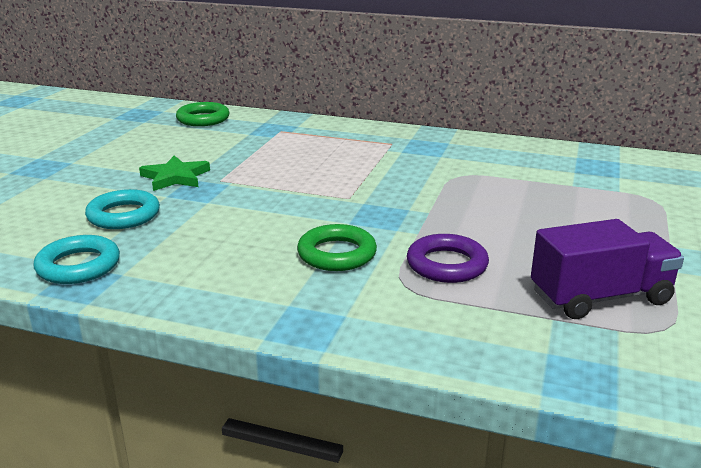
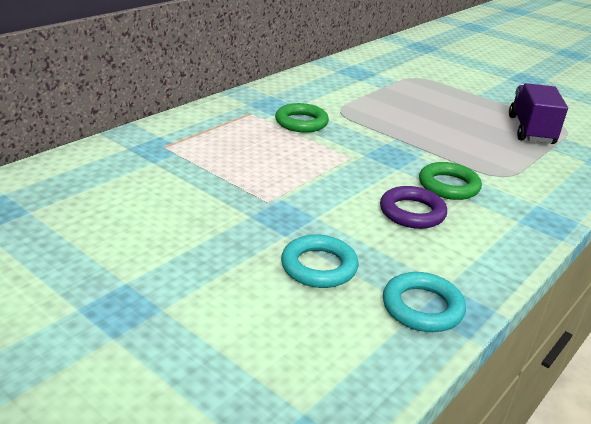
camera: 70 degrees left, 5 degrees up
green star [139,155,210,191] -> none
green ring [176,102,230,126] -> green ring moved to [275,103,329,133]
purple ring [407,234,489,283] -> purple ring moved to [380,186,447,229]

